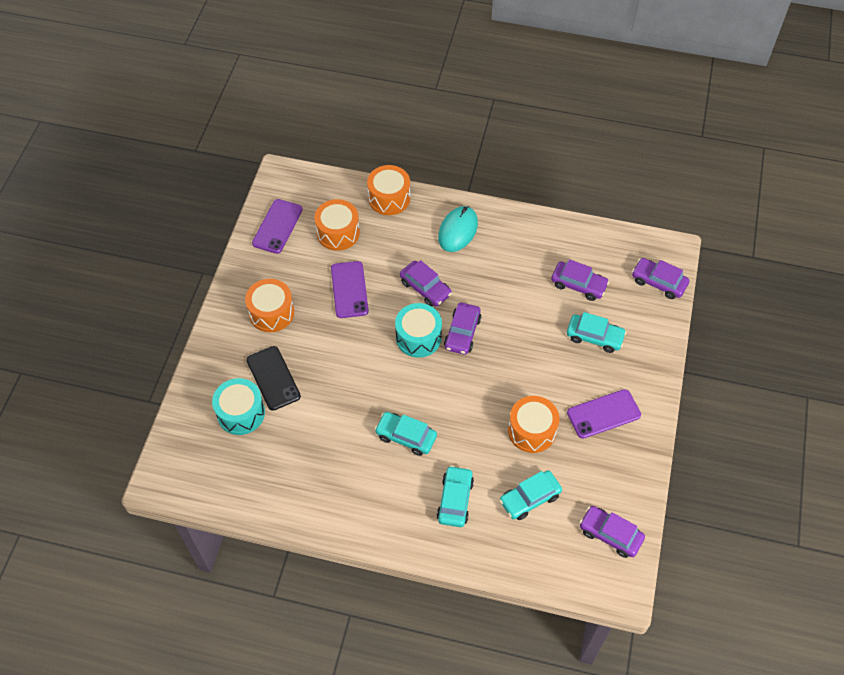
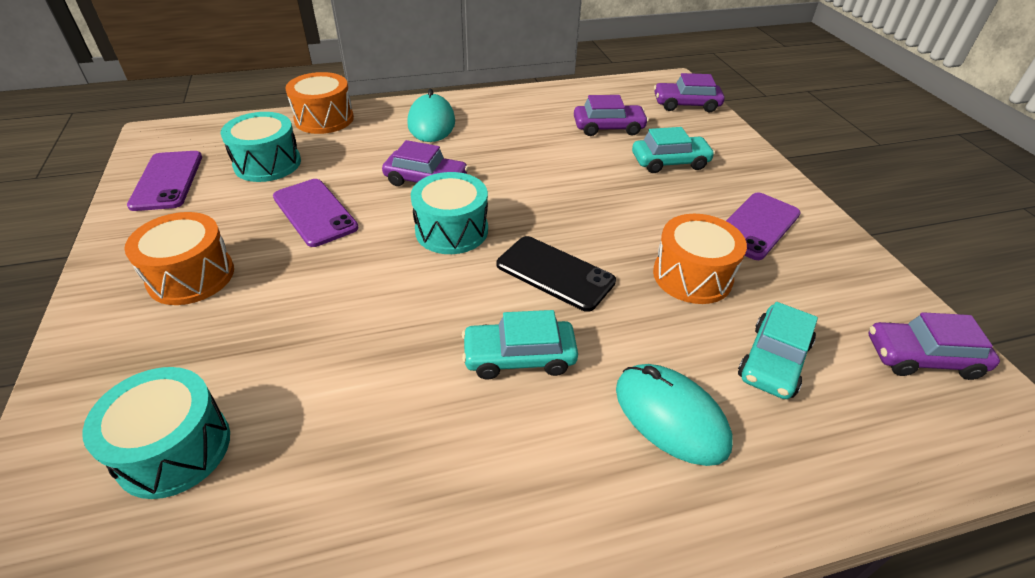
camera: 30 degrees left, 15 degrees down
black phone [246,346,301,411] -> black phone moved to [497,236,616,312]
orange drum [314,199,360,251] -> turquoise drum [220,112,301,182]
turquoise car [437,465,474,527] -> turquoise mouse [616,364,733,466]
purple car [444,303,481,355] -> none

